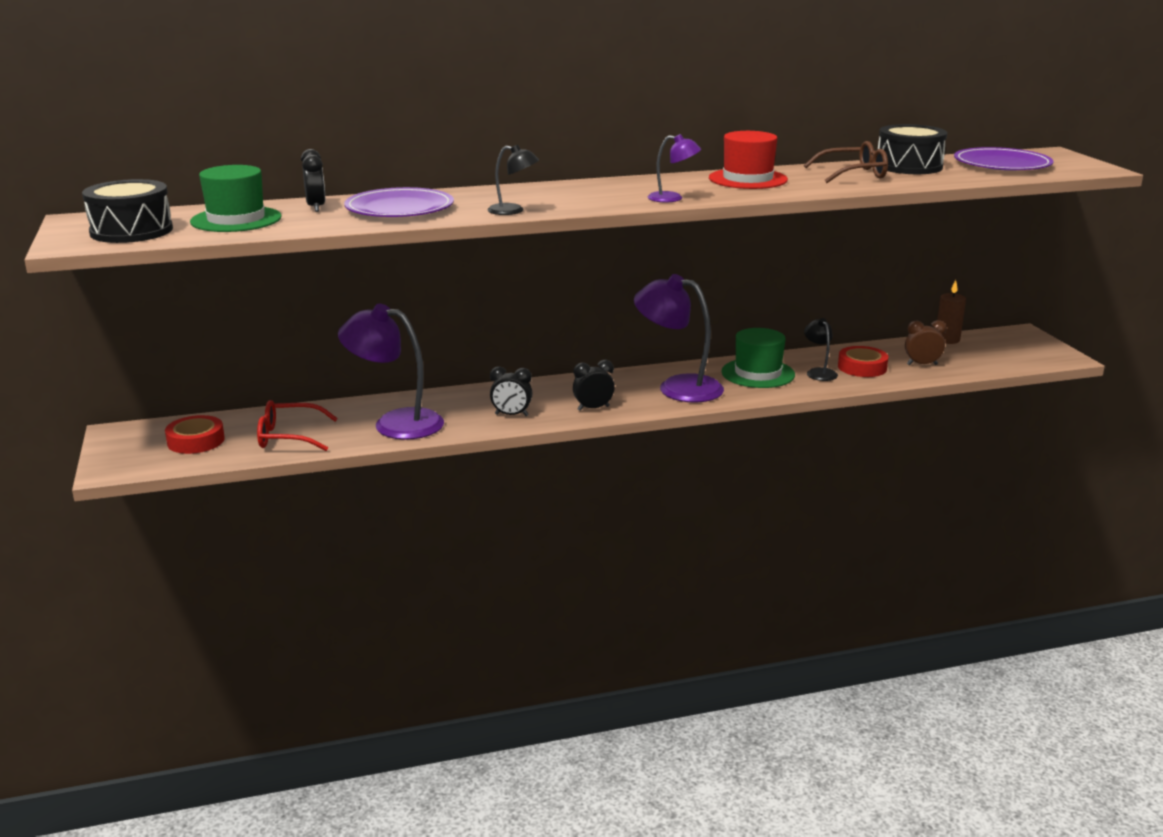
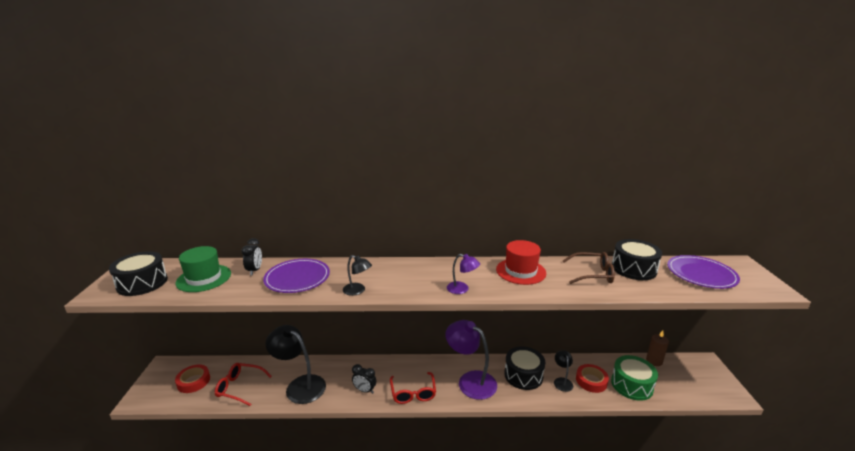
camera: 15 degrees right, 0 degrees up
purple lamp [338,304,444,440] -> black lamp [265,325,326,404]
black clock [573,360,615,411] -> red glasses [390,372,436,404]
green hat [721,328,795,388] -> black drum [504,346,545,390]
brown clock [905,320,946,365] -> green drum [611,355,658,401]

